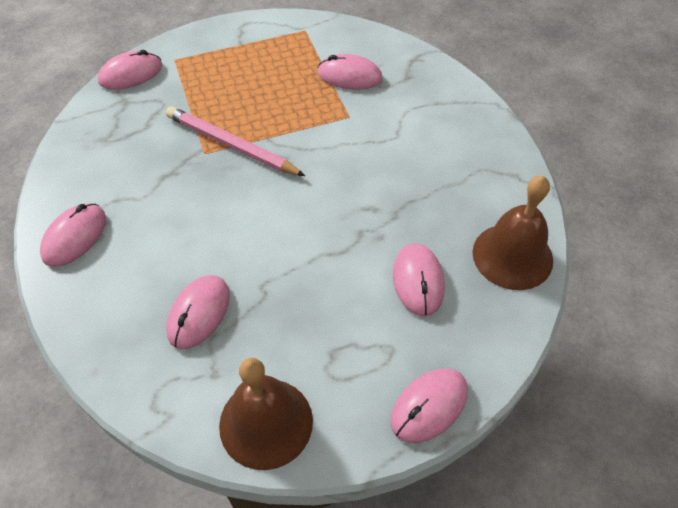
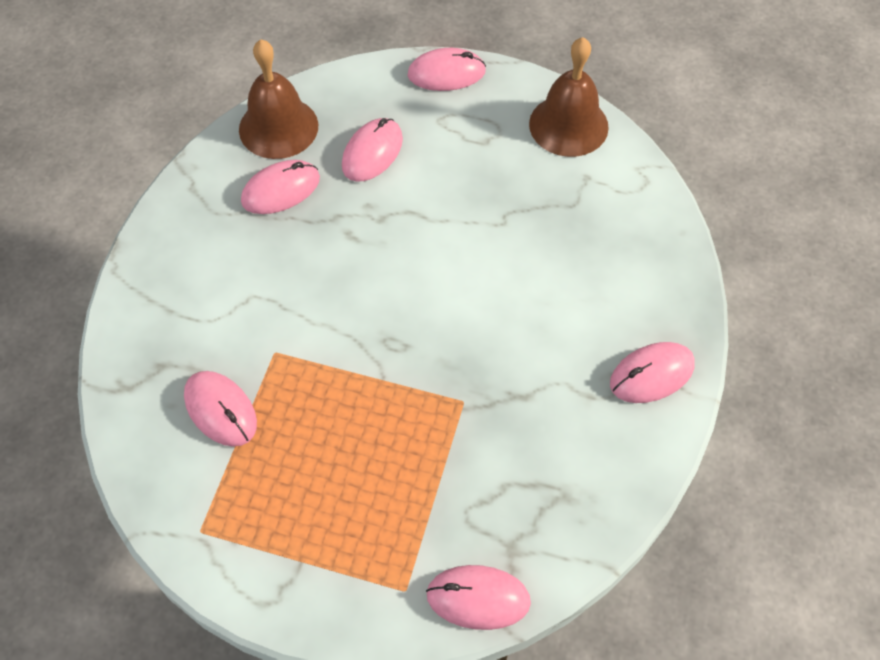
camera: 145 degrees left, 5 degrees up
pink pencil [166,106,305,176] -> none
pink mouse [166,275,230,349] -> pink mouse moved to [241,160,320,214]

